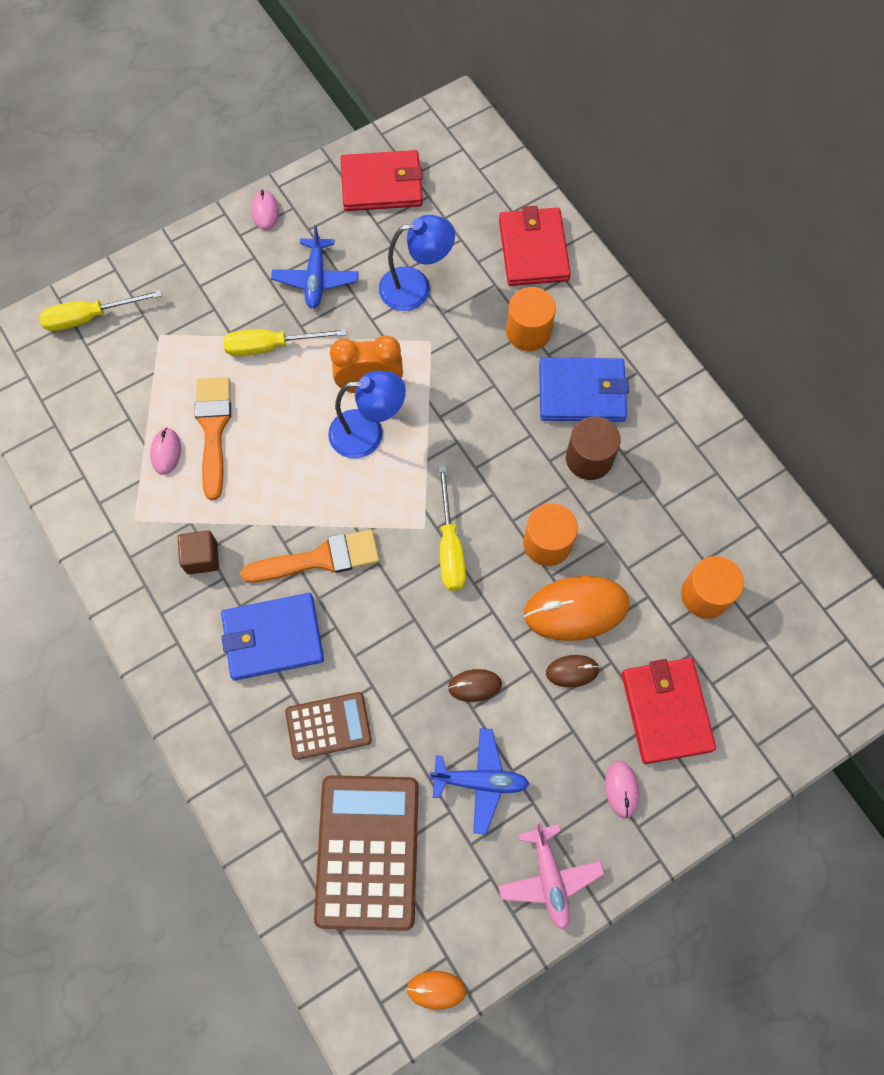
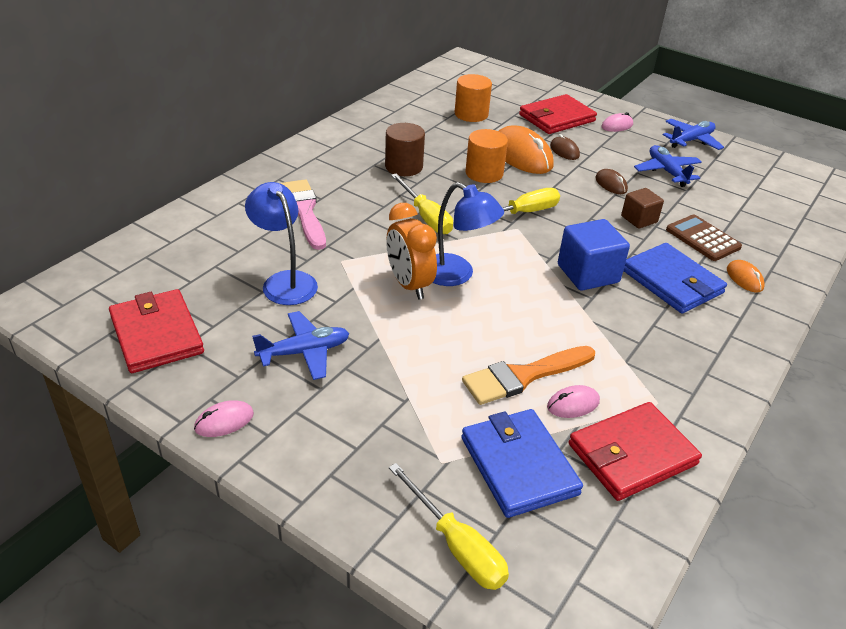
camera: 115 degrees left, 30 degrees down
brown cube [178,531,219,574] -> brown cube moved to [621,188,664,229]
yellow screwdriver [223,329,347,356] -> yellow screwdriver moved to [391,173,453,234]
orange brush [240,529,379,582] -> blue cube [558,219,630,291]
brown calculator [314,775,419,931] -> none
blue lamp [328,371,406,459] -> blue lamp turned 150 degrees clockwise [433,182,504,286]
orange mouse [406,971,467,1010] -> orange mouse moved to [727,260,765,293]
pink plane [498,823,604,930] -> blue plane [663,119,724,150]
red wallet [499,206,571,286] -> red wallet moved to [569,402,702,501]
orange cylinder [506,287,556,351] -> pink brush [280,179,326,250]
blue wallet [539,357,629,422] -> blue wallet moved to [461,409,583,518]

